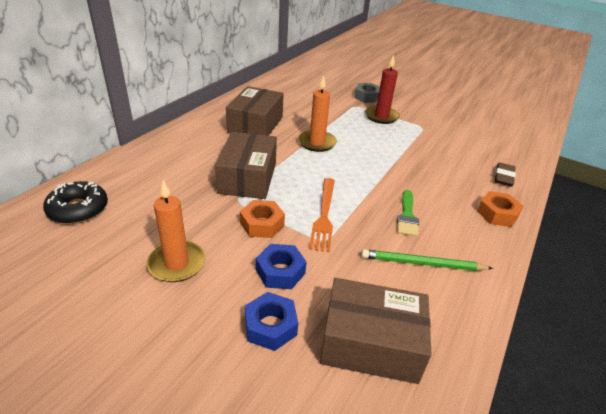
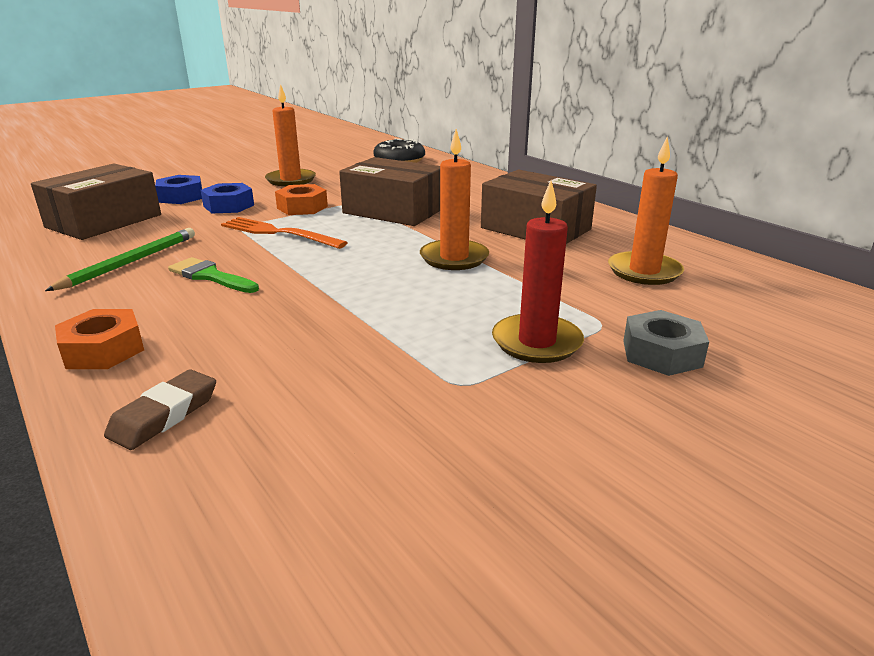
camera: 115 degrees right, 10 degrees down
brown eraser [495,162,516,187] -> brown eraser turned 75 degrees clockwise [104,369,216,450]
none -> orange candle [608,137,684,285]

